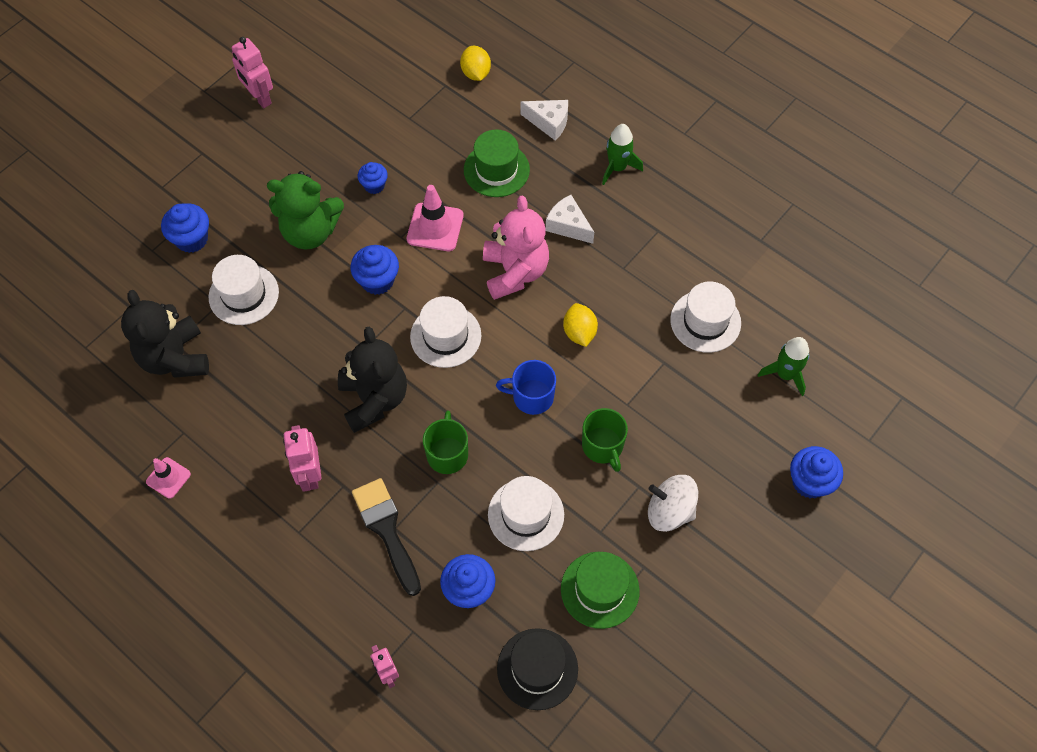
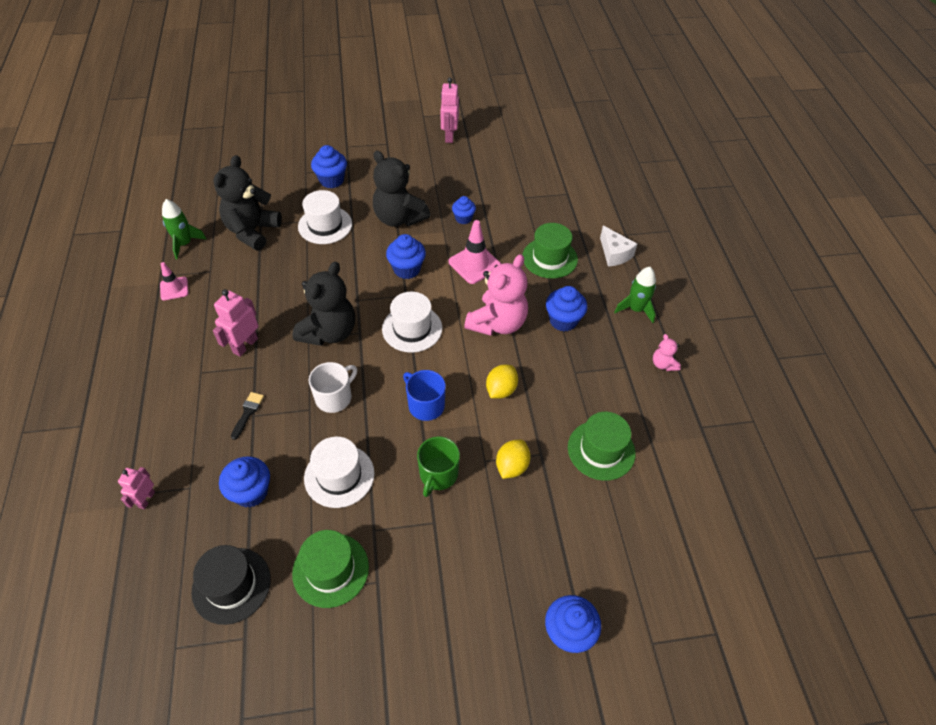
camera: 40 degrees right, 10 degrees down
green teddy bear [267,171,344,250] -> black teddy bear [373,151,430,227]
black brush [352,478,421,596] -> black brush [231,392,264,440], size x0.51
green mug [423,411,468,474] -> white mug [309,362,357,413]
yellow lemon [460,46,491,81] -> yellow lemon moved to [496,440,531,479]
white cheese [546,195,594,244] -> blue cupcake [546,286,587,332]
white spinning top [648,475,698,532] -> none
white hat [670,282,741,353] -> green hat [568,412,636,481]
green rocket [758,337,809,396] -> green rocket moved to [162,199,207,259]
none -> pink teddy bear [653,334,681,371]

